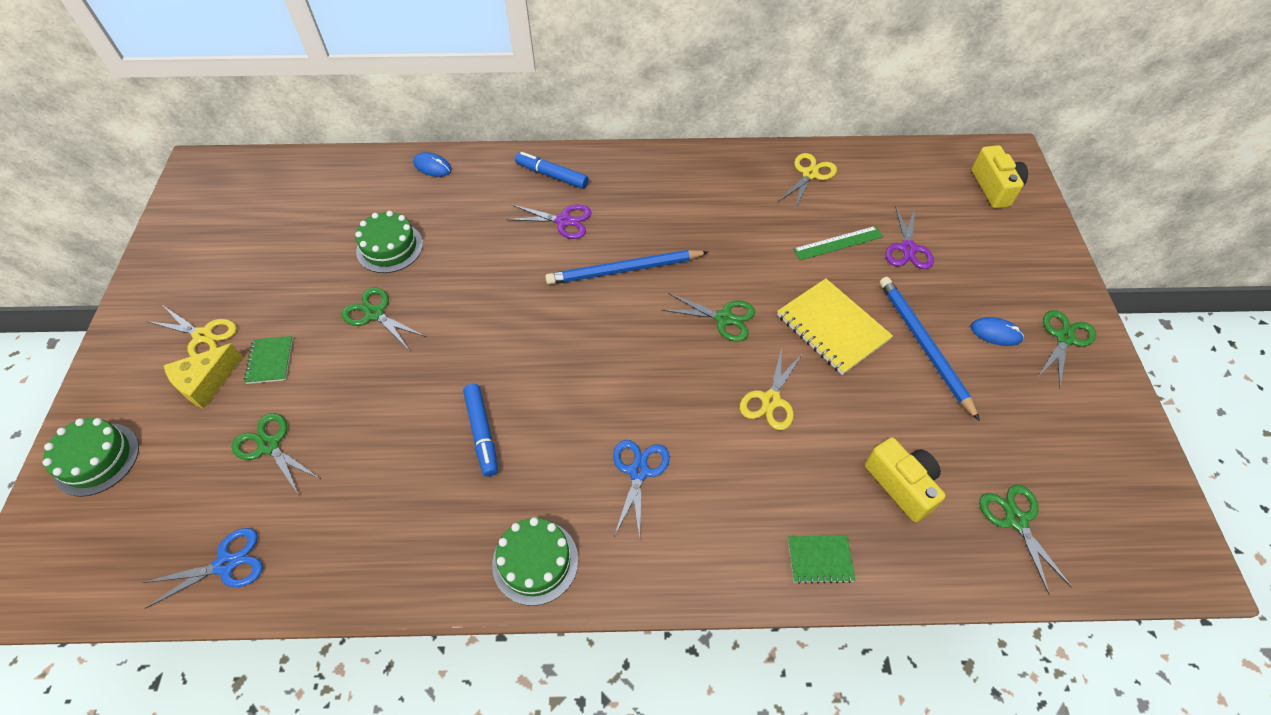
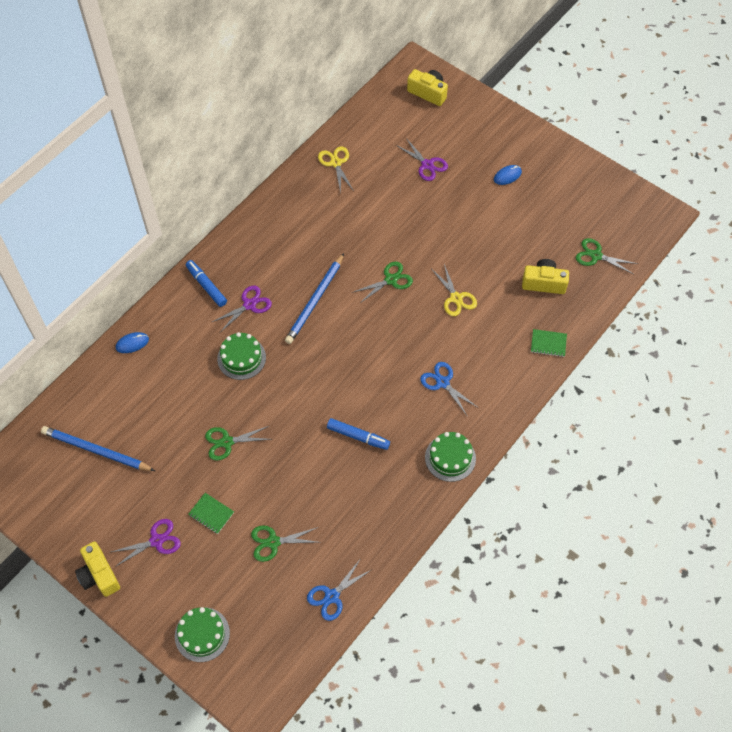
camera: 50 degrees left, 5 degrees up
blue scissors [142,528,263,609] -> blue scissors turned 150 degrees counterclockwise [307,560,371,621]
yellow scissors [147,306,237,356] -> purple scissors [111,519,181,567]
yellow cheese [164,343,243,409] -> none
green cake [355,211,423,273] -> green cake moved to [217,332,266,380]
blue marker [515,152,589,189] -> blue marker turned 75 degrees clockwise [186,260,227,307]
yellow notebook [777,278,893,375] -> none
green notebook [788,535,855,584] -> green notebook turned 60 degrees clockwise [531,329,567,357]
green ruler [793,226,883,260] -> none
blue pencil [880,277,980,421] -> blue pencil moved to [41,426,155,471]
green scissors [1038,310,1096,389] -> none
none -> yellow camera [75,542,120,597]

